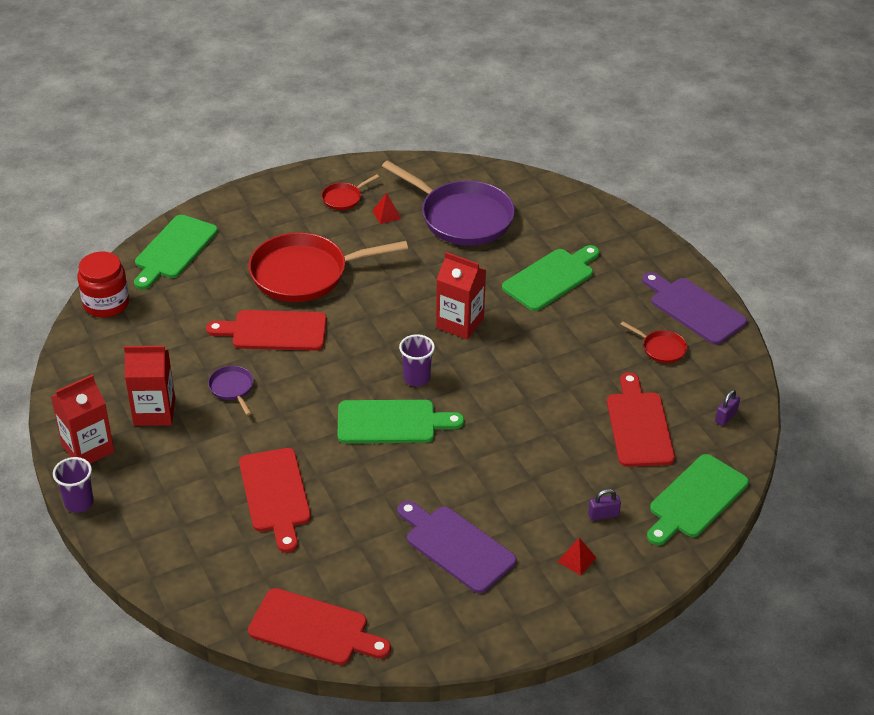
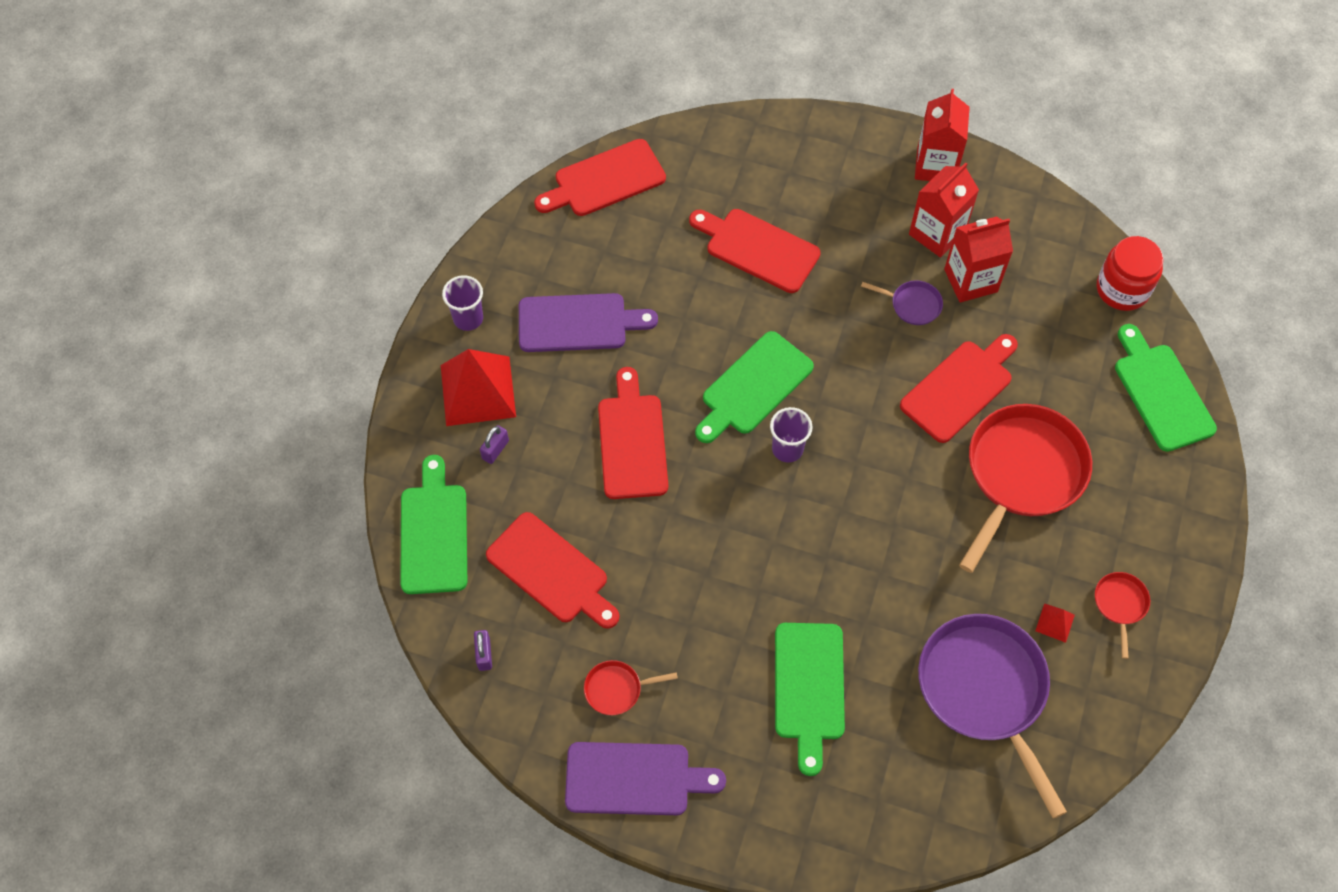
camera: 135 degrees right, 20 degrees up
purple cup [53,457,94,513] -> purple cup moved to [442,275,483,331]
purple pan [382,160,515,246] -> purple pan turned 75 degrees clockwise [918,614,1067,819]
red carton [436,252,486,339] -> red carton moved to [944,217,1013,303]
red pyramid [557,538,596,575] -> red pyramid [441,349,516,426], size x2.35
none -> red cutting board [598,367,668,499]

